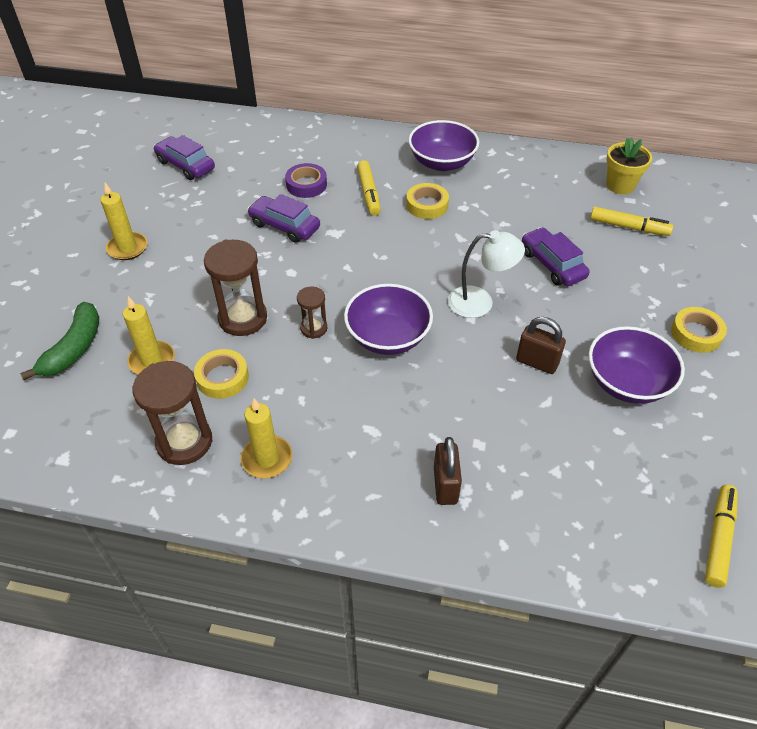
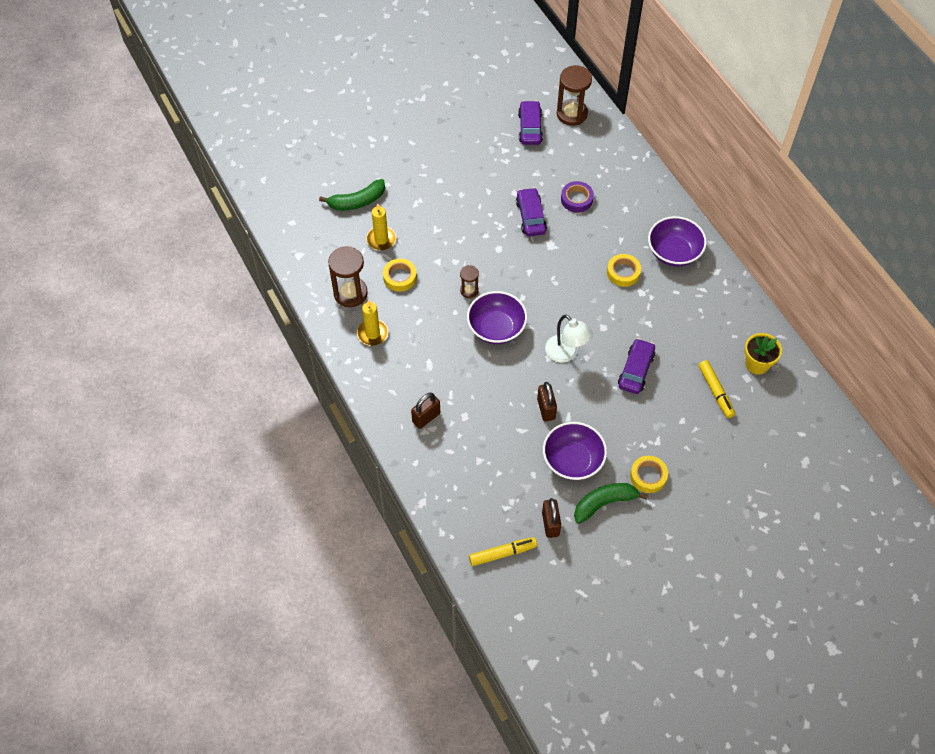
camera: 50 degrees right, 10 degrees up
yellow candle [101,183,147,260] -> none
brown hourglass [204,239,267,336] -> brown hourglass moved to [557,65,592,126]
yellow marker [357,160,381,216] -> none
none -> brown padlock [542,498,561,538]
none -> green banana [574,483,648,524]

